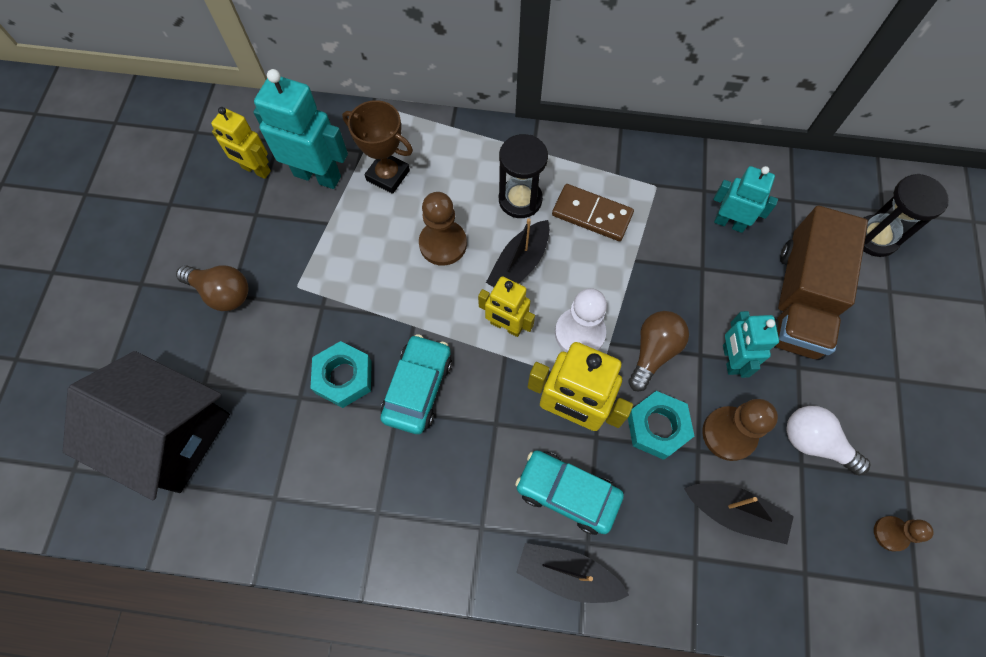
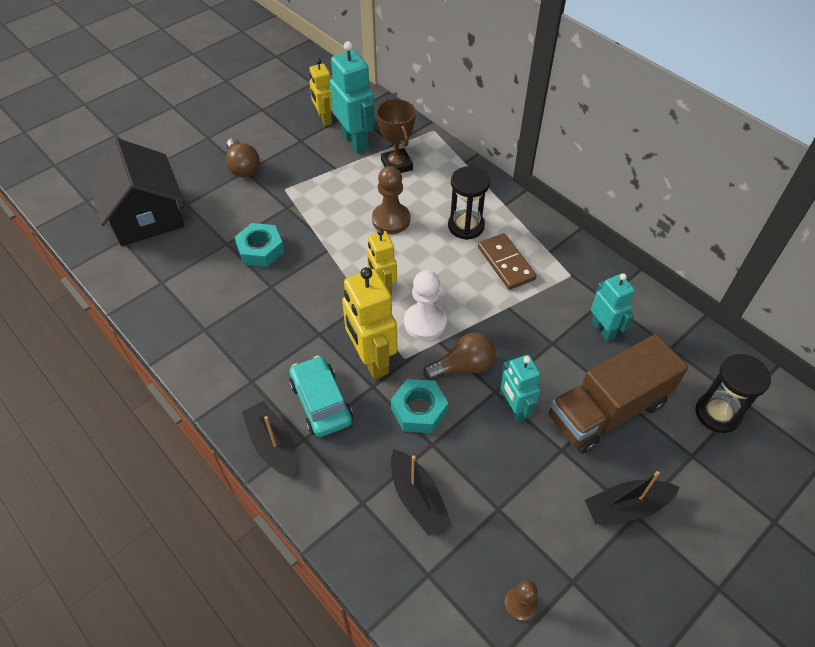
camera: 40 degrees right, 15 degrees down
turquoise car [380,334,452,434] -> none
black boat [486,218,550,287] -> black boat moved to [585,471,680,525]
brown pawn [702,399,778,461] -> none
turquoise robot [723,311,779,378] -> turquoise robot turned 60 degrees counterclockwise [501,355,541,422]
white light bulb [786,406,870,475] -> none

